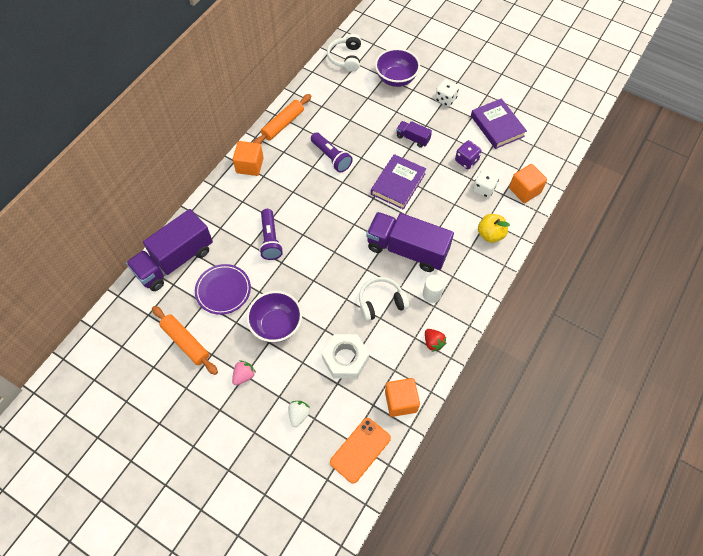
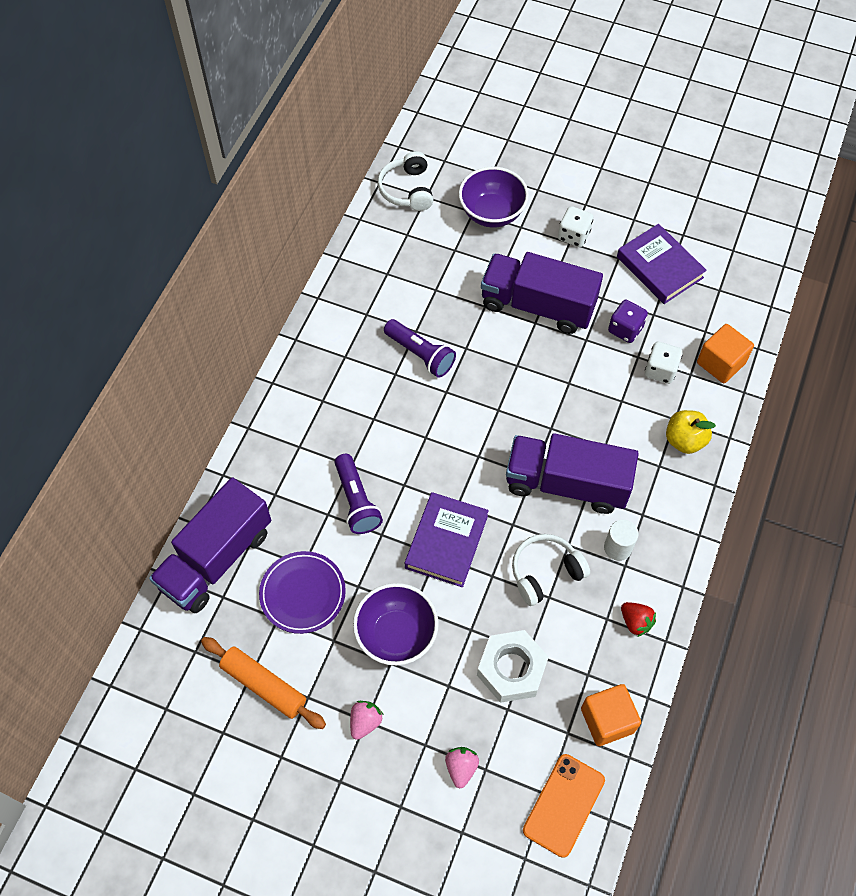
camera: 10 degrees left, 0 degrees up
orange cube [233,141,264,176] -> none
orange rolling pin [253,94,311,144] -> none
white strawberry [288,401,310,427] -> pink strawberry [445,747,479,788]
purple book [371,154,426,210] -> purple book moved to [405,492,489,587]
purple truck [396,121,432,148] -> purple truck [481,252,603,334], size x2.17

